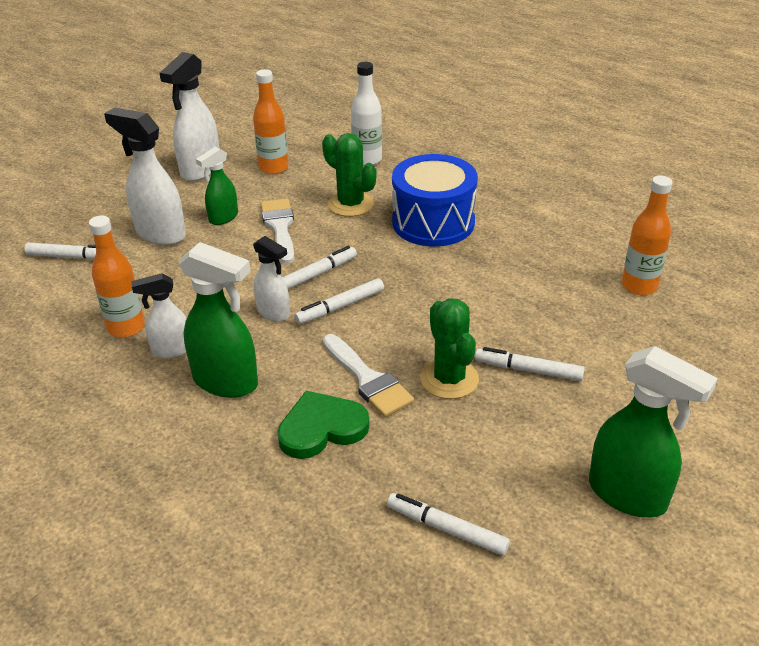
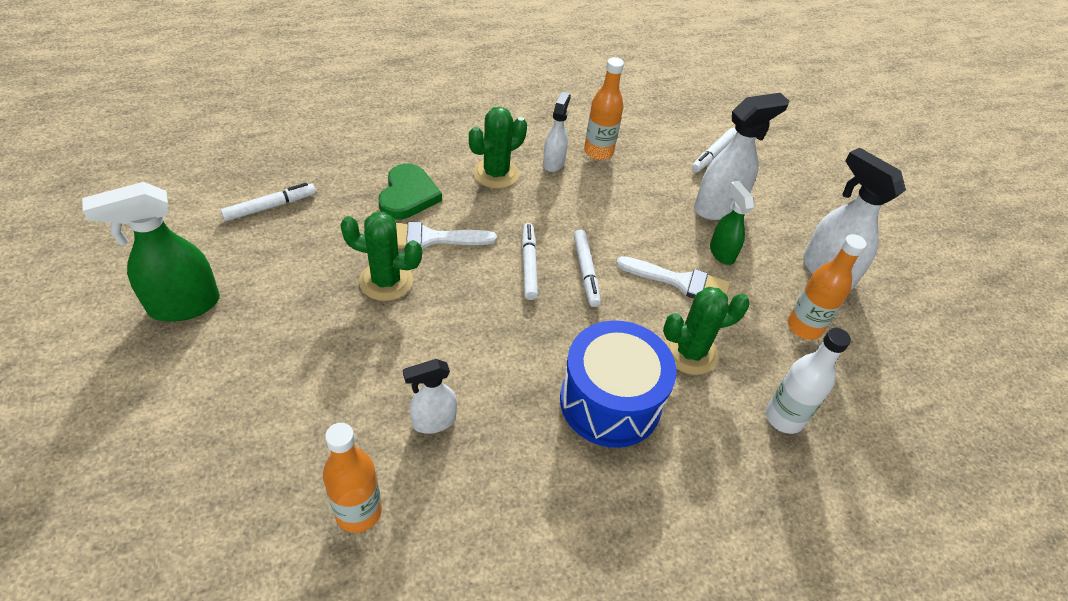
camera: 115 degrees right, 10 degrees up
green spray bottle [178,242,258,398] -> green cactus [469,107,527,189]
white spray bottle [253,236,290,322] -> white spray bottle moved to [403,359,457,434]
white marker [475,347,585,381] -> none

